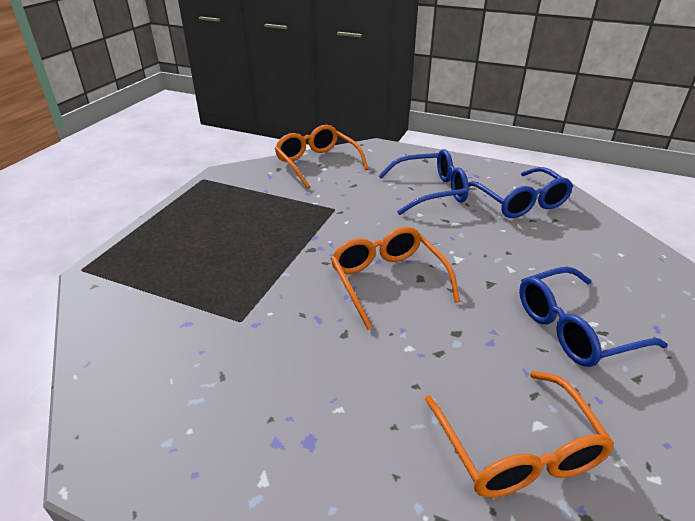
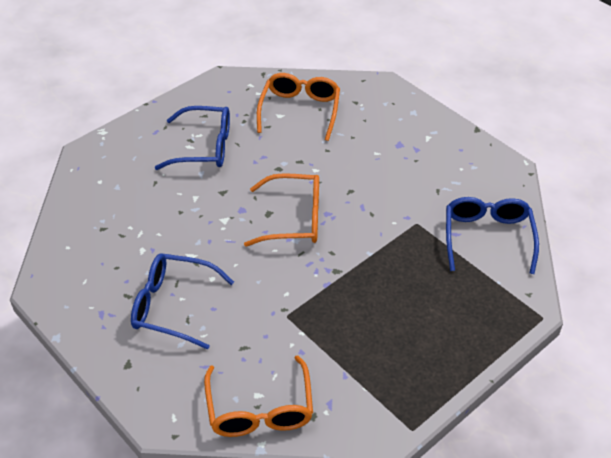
camera: 155 degrees left, 10 degrees up
orange glasses [331,227,460,330] -> orange glasses turned 90 degrees counterclockwise [244,173,319,247]
blue glasses [468,167,573,218] -> blue glasses moved to [446,197,539,274]

